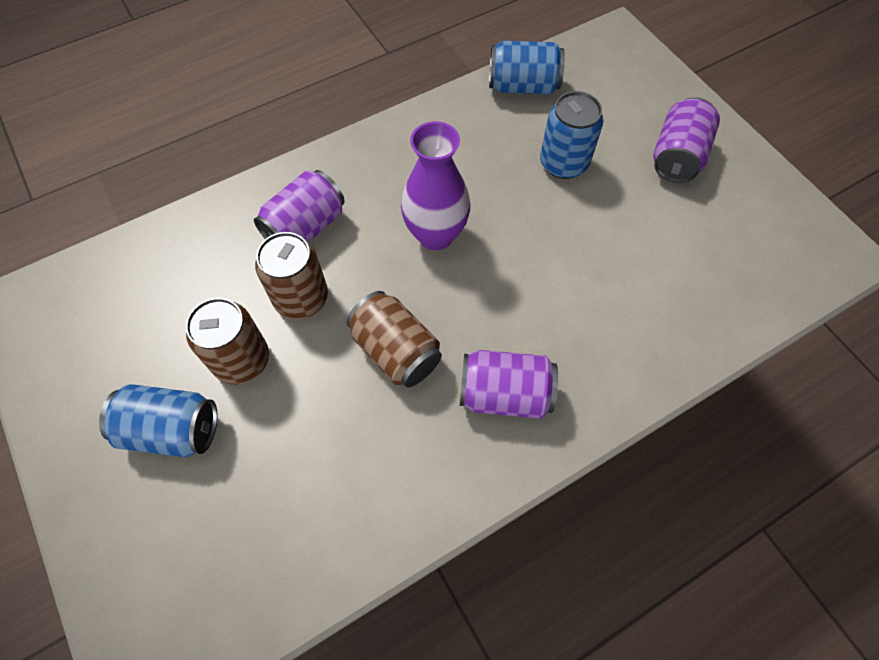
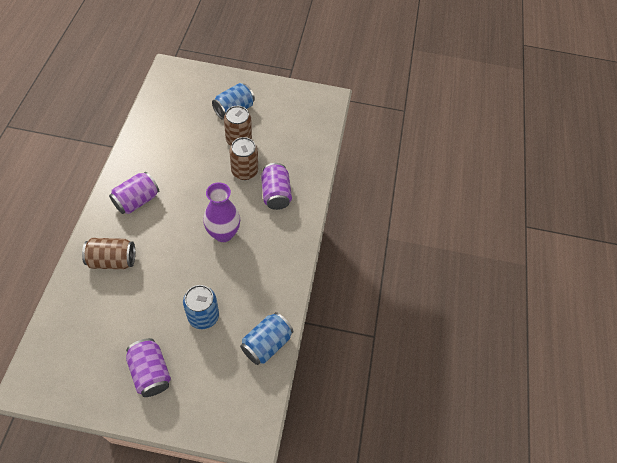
camera: 125 degrees right, 5 degrees down
brown can [347,291,442,388] -> brown can moved to [82,238,135,269]

